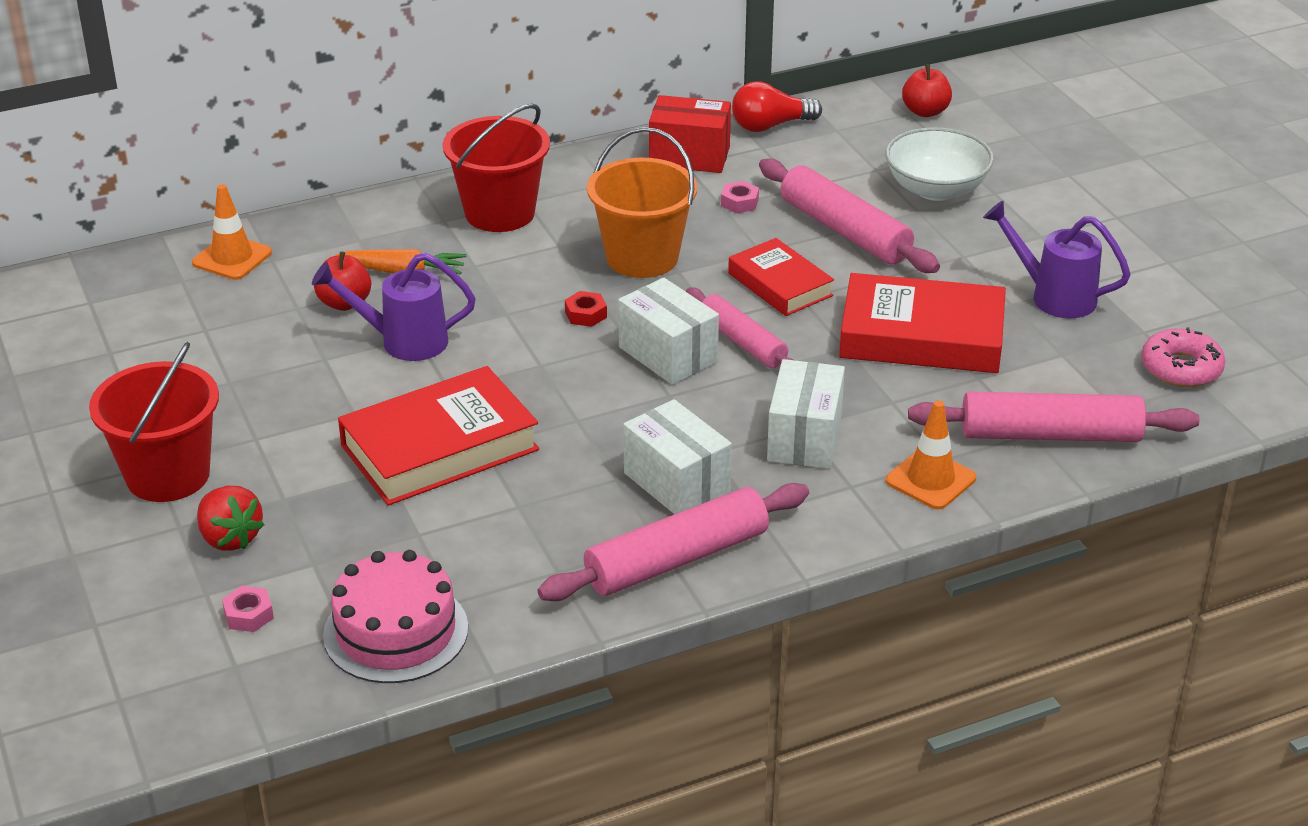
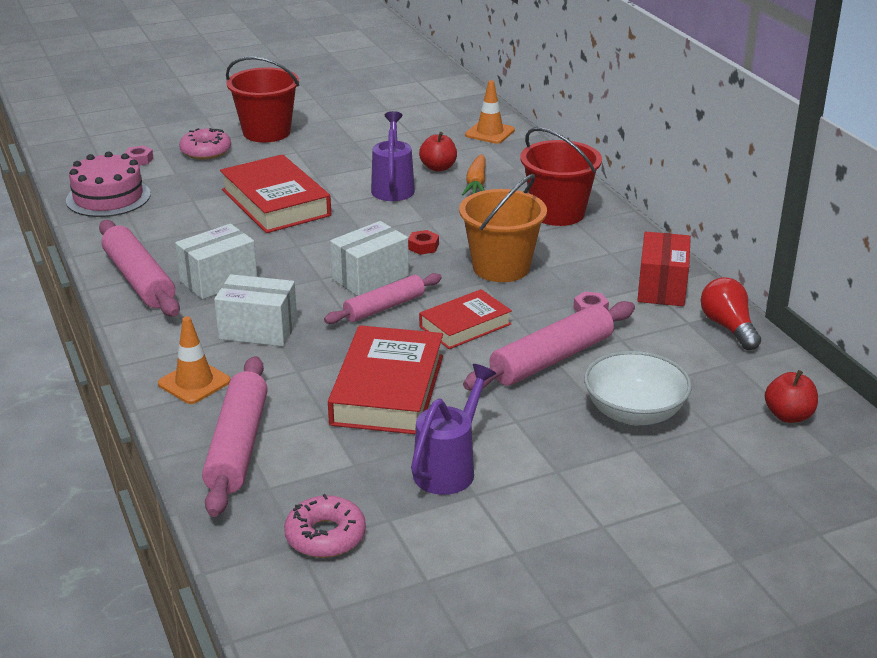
camera: 90 degrees right, 5 degrees down
red strawberry [197,486,264,551] -> pink donut [179,128,231,159]

